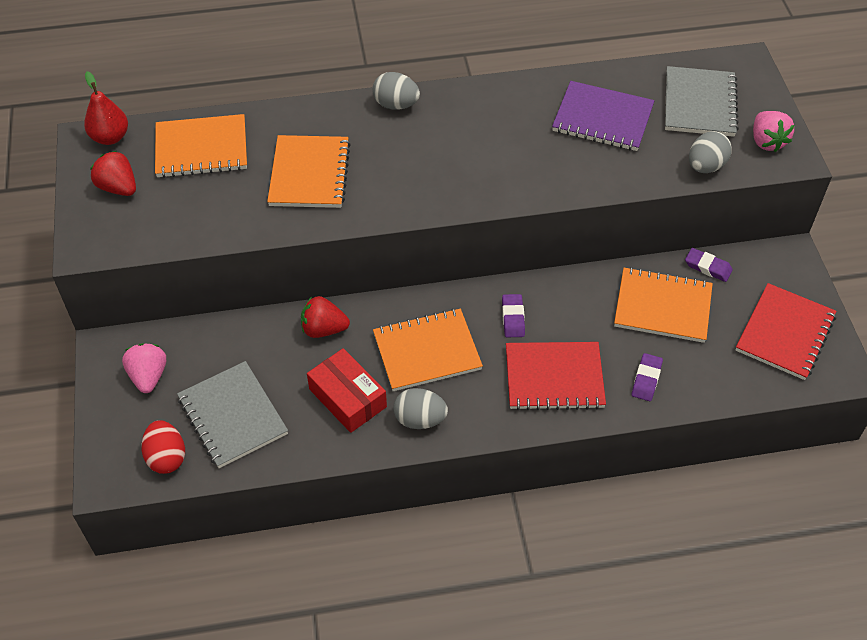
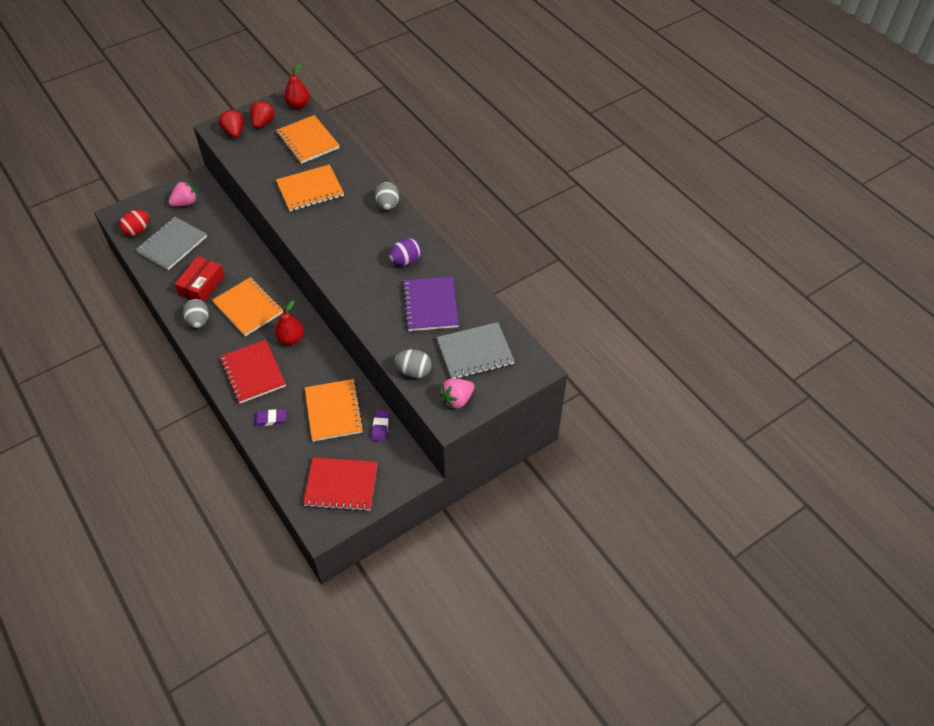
camera: 65 degrees right, 0 degrees up
red strawberry [301,296,350,338] -> red strawberry moved to [219,110,244,138]
purple eraser [502,294,525,337] -> red pear [275,300,304,345]
none -> purple egg [389,238,421,265]

